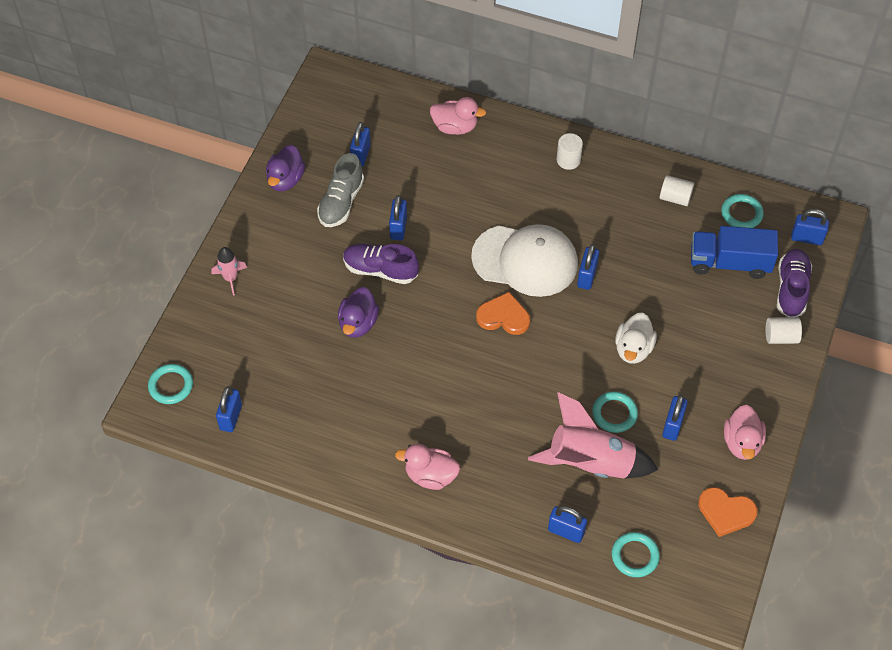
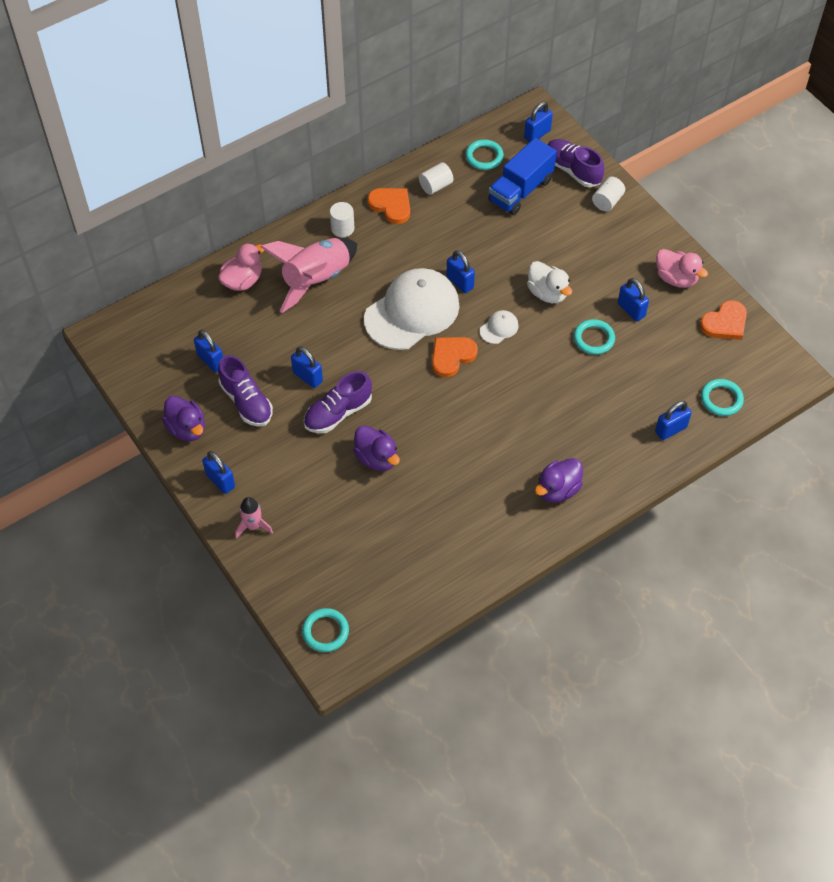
camera: 55 degrees left, 0 degrees up
blue padlock [216,386,242,432] -> blue padlock moved to [202,451,235,494]
grey shoe [317,153,364,227] -> purple shoe [218,355,273,427]
pink duck [395,444,460,490] -> purple duck [535,458,583,503]
pink rocket [528,392,658,479] -> pink rocket moved to [261,238,357,313]
none -> orange heart [367,188,410,224]
none -> white cap [480,310,519,344]

